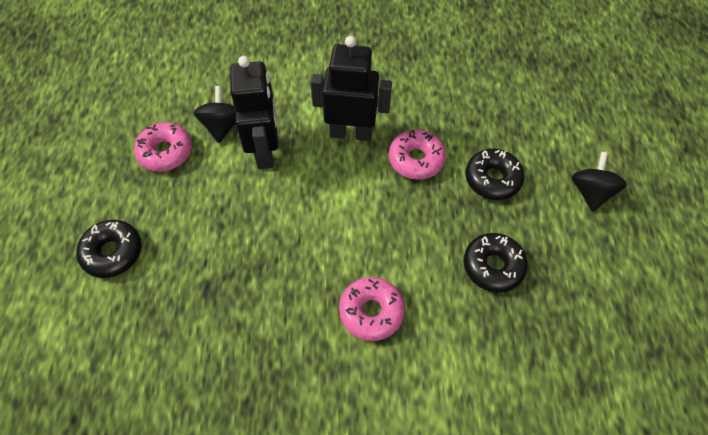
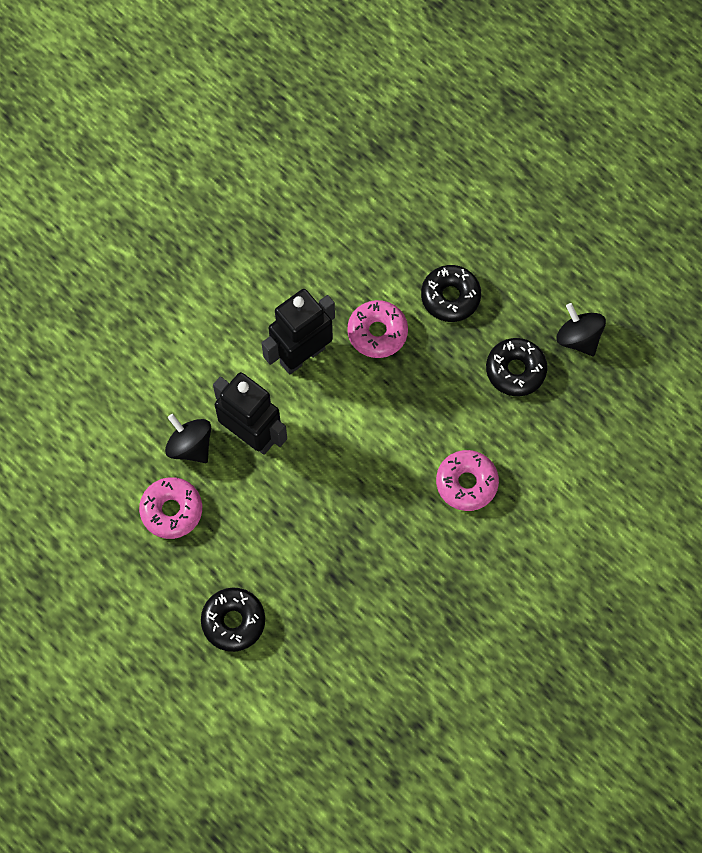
camera: 45 degrees left, 10 degrees up
black spinning top [571,152,627,212] -> black spinning top moved to [556,303,606,356]

